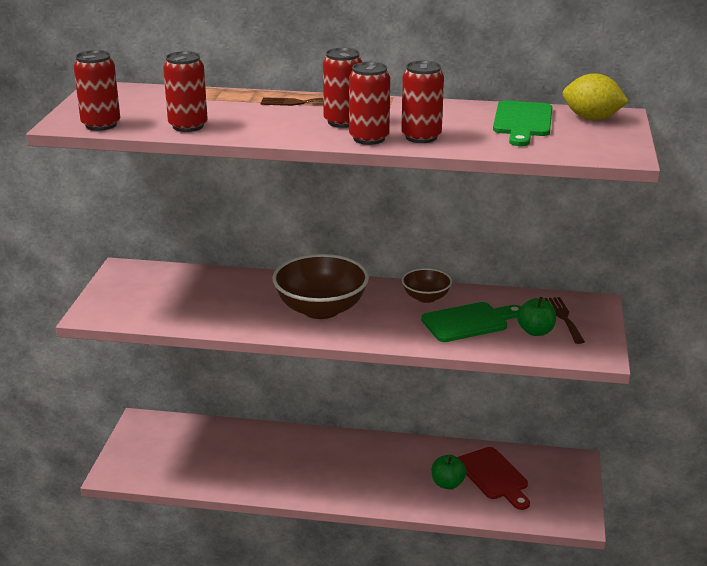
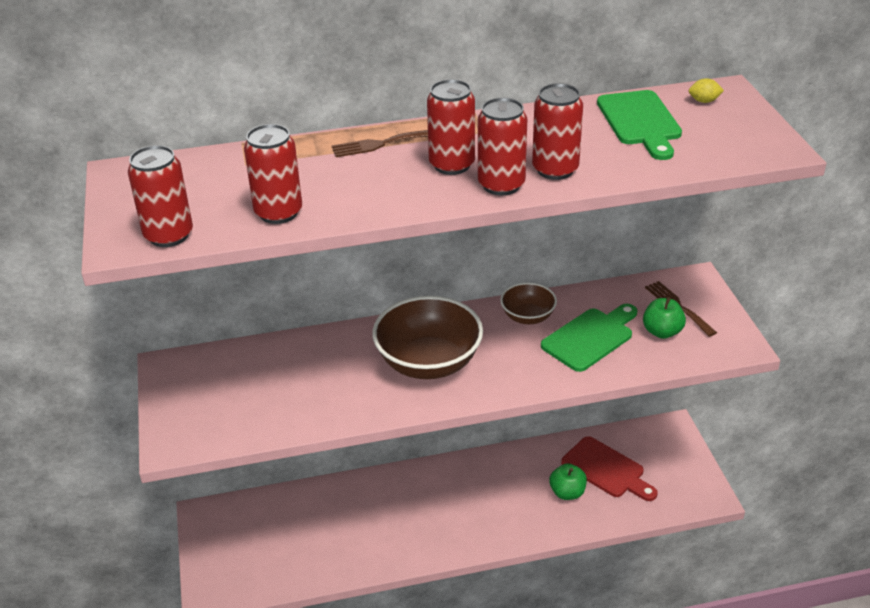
camera: 20 degrees left, 10 degrees up
yellow lemon [563,73,629,120] -> yellow lemon [689,78,724,103], size x0.47

